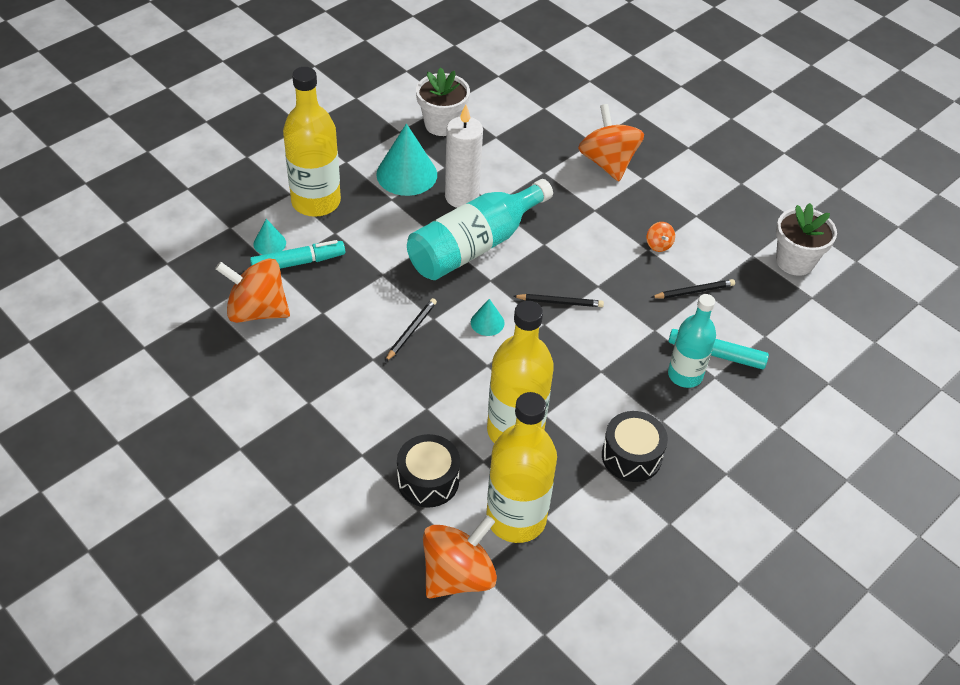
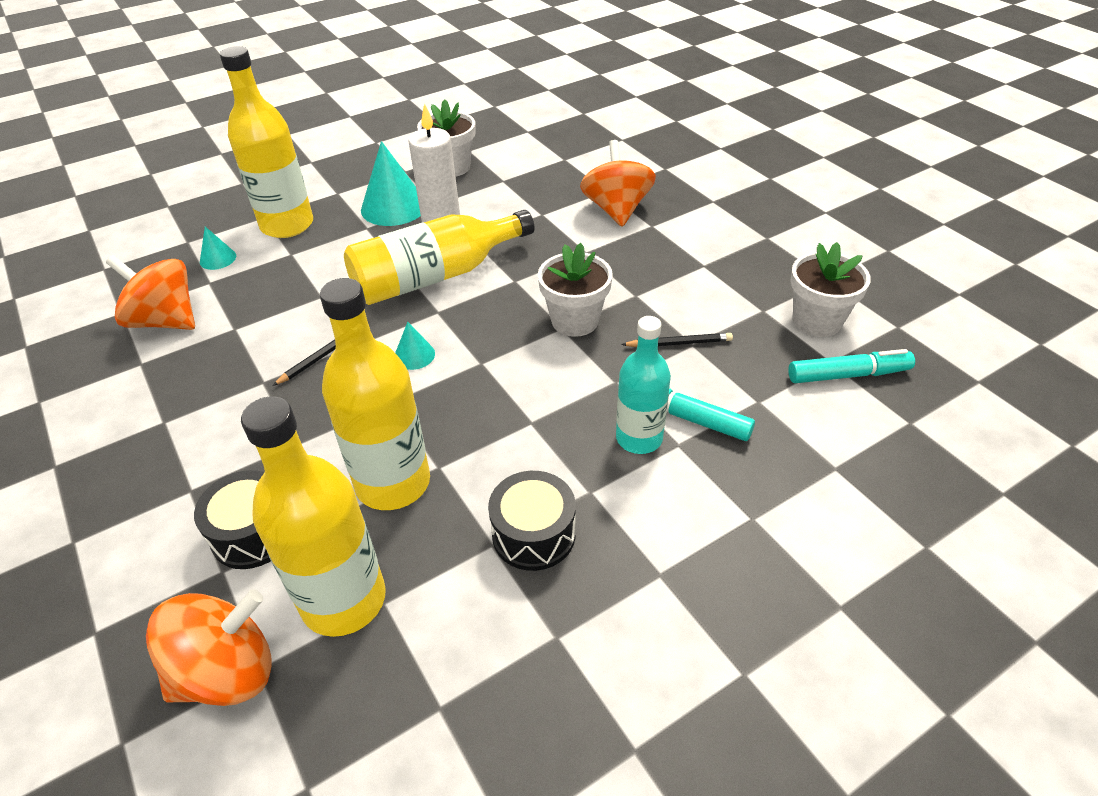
camera: 15 degrees right, 5 degrees down
turquoise marker [250,240,345,269] -> turquoise marker moved to [788,349,915,383]
turquoise bottle [407,179,553,280] -> yellow bottle [344,210,535,305]
black pencil [513,294,604,307] -> none
orange spinning top [647,222,675,252] -> none
none -> white flower pot [538,243,613,337]

